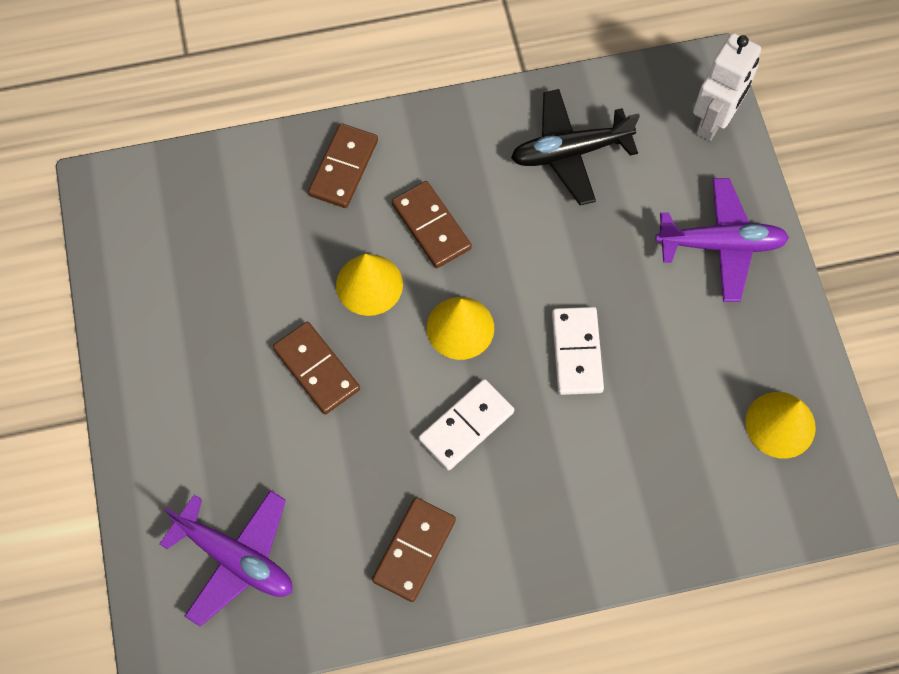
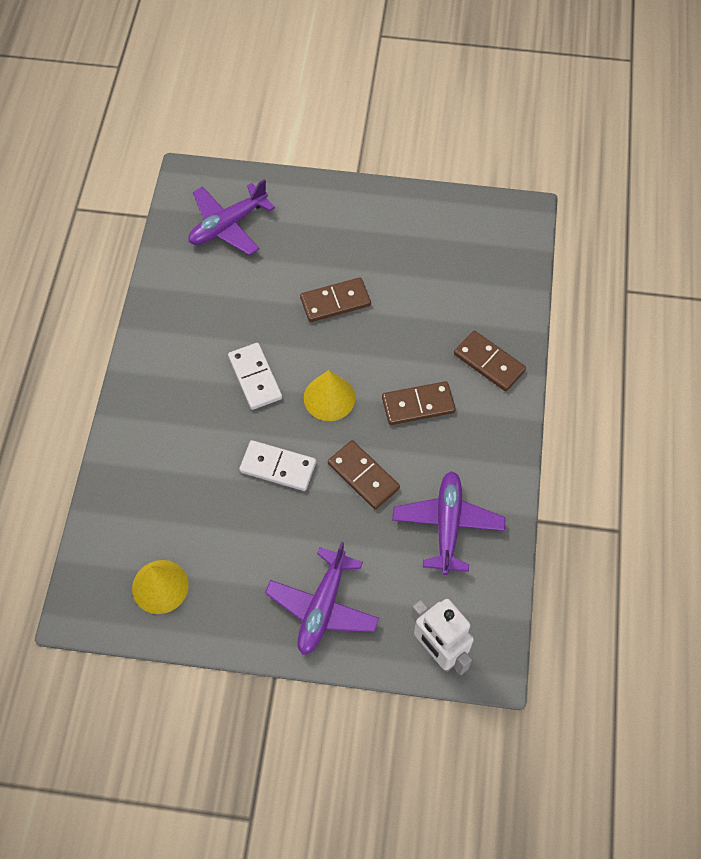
camera: 110 degrees right, 5 degrees down
yellow cone [336,254,403,316] -> none
brown domino [372,498,456,602] -> brown domino moved to [328,440,400,510]
black plane [511,89,640,205] -> purple plane [392,471,506,575]

